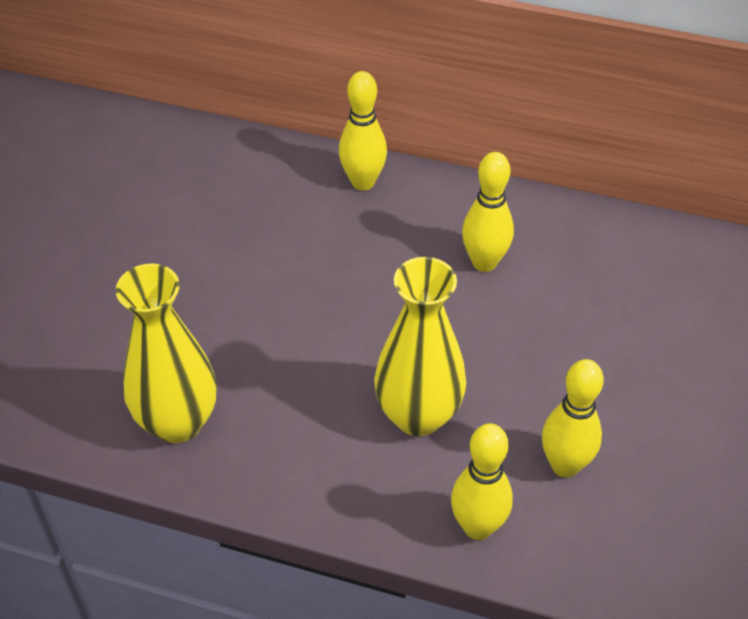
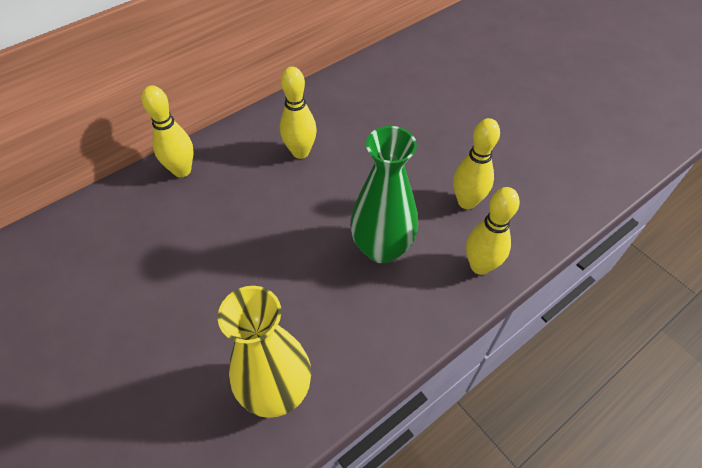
camera: 55 degrees left, 5 degrees up
yellow vase [374,257,466,436] -> green vase [350,126,418,264]

